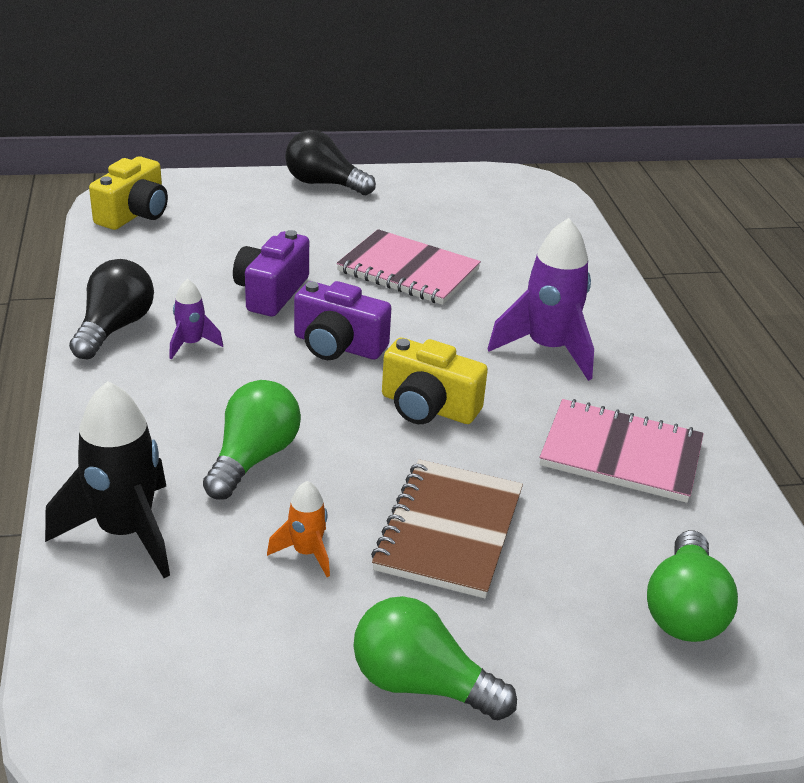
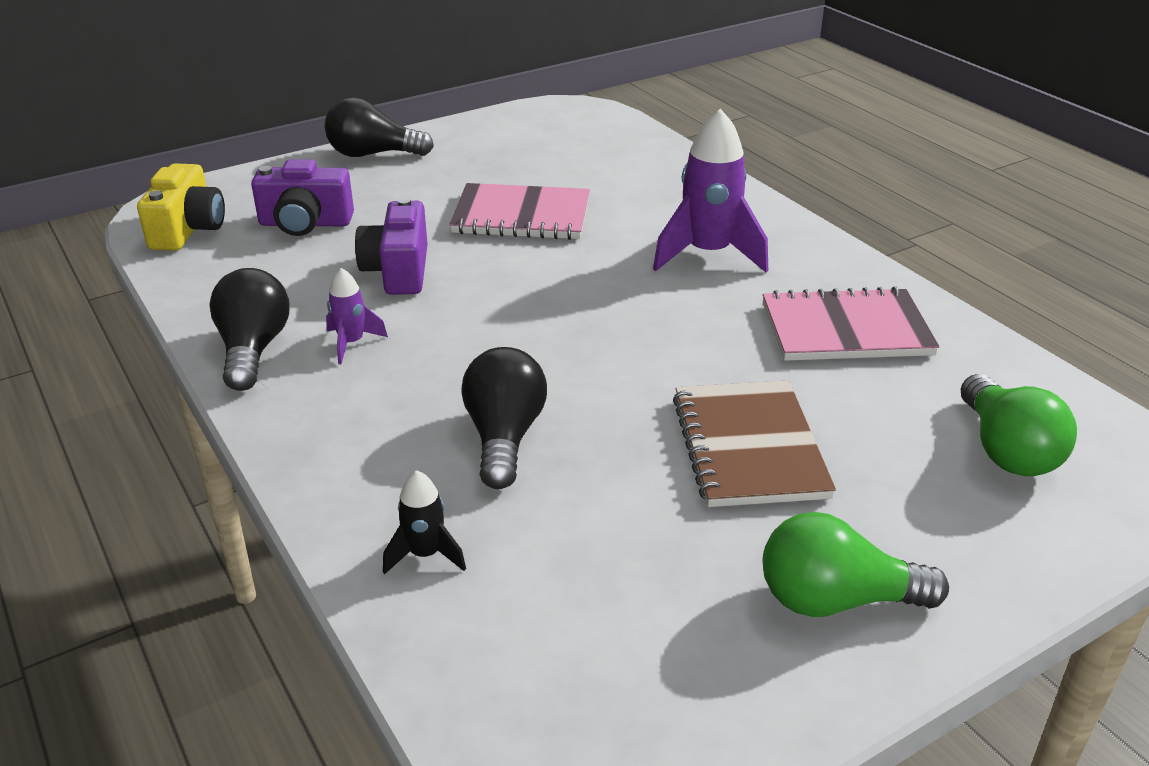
camera: 20 degrees left, 0 degrees up
black rocket [45,381,170,578] -> black rocket [383,470,466,575], size x0.51
green light bulb [203,380,301,500] -> black light bulb [461,347,547,489]
orange rocket [267,481,330,577] -> none
purple camera [294,281,391,360] -> purple camera moved to [251,159,354,236]
yellow camera [382,338,488,424] -> none

